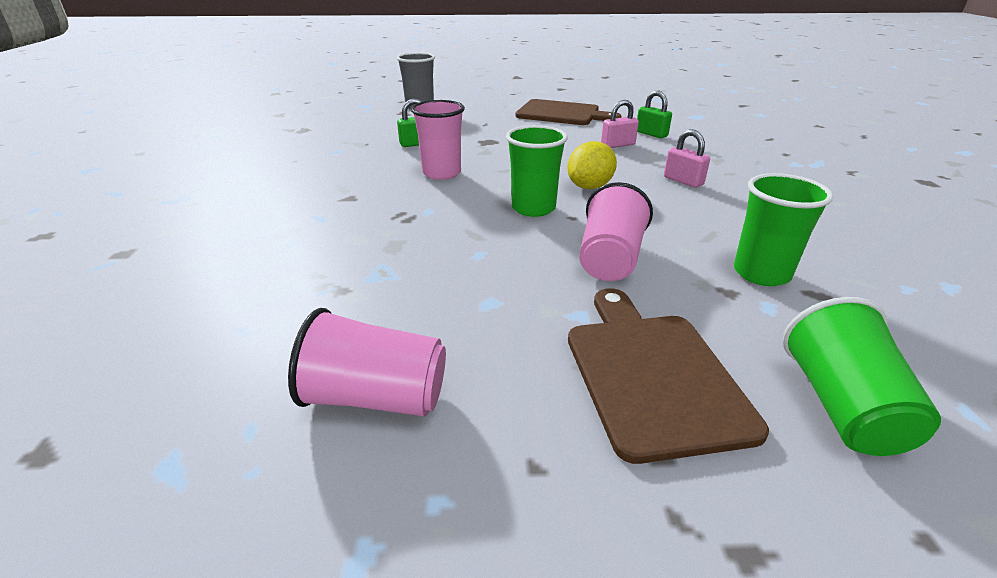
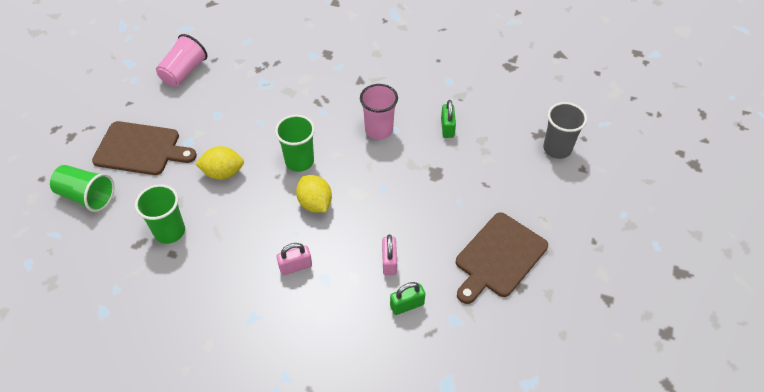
camera: 110 degrees right, 20 degrees up
pink cup [579,182,653,281] -> yellow lemon [195,146,244,180]

